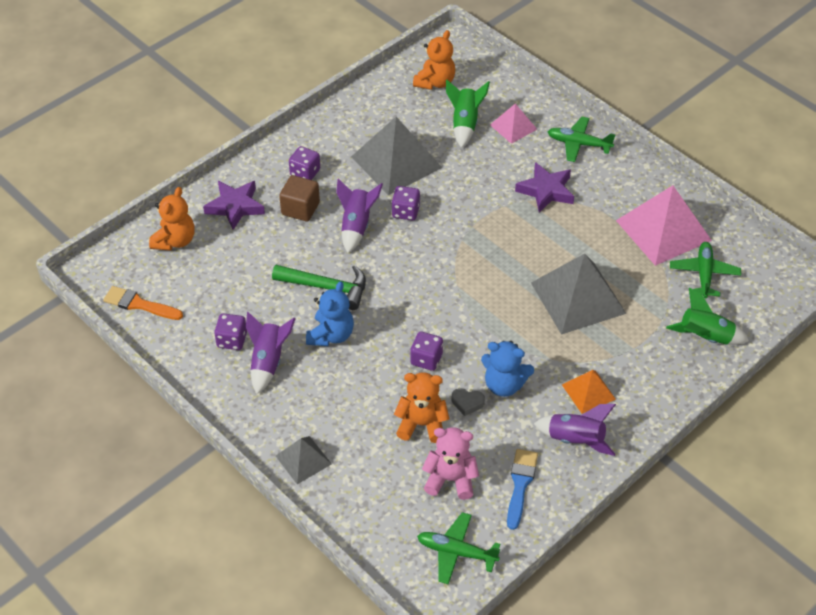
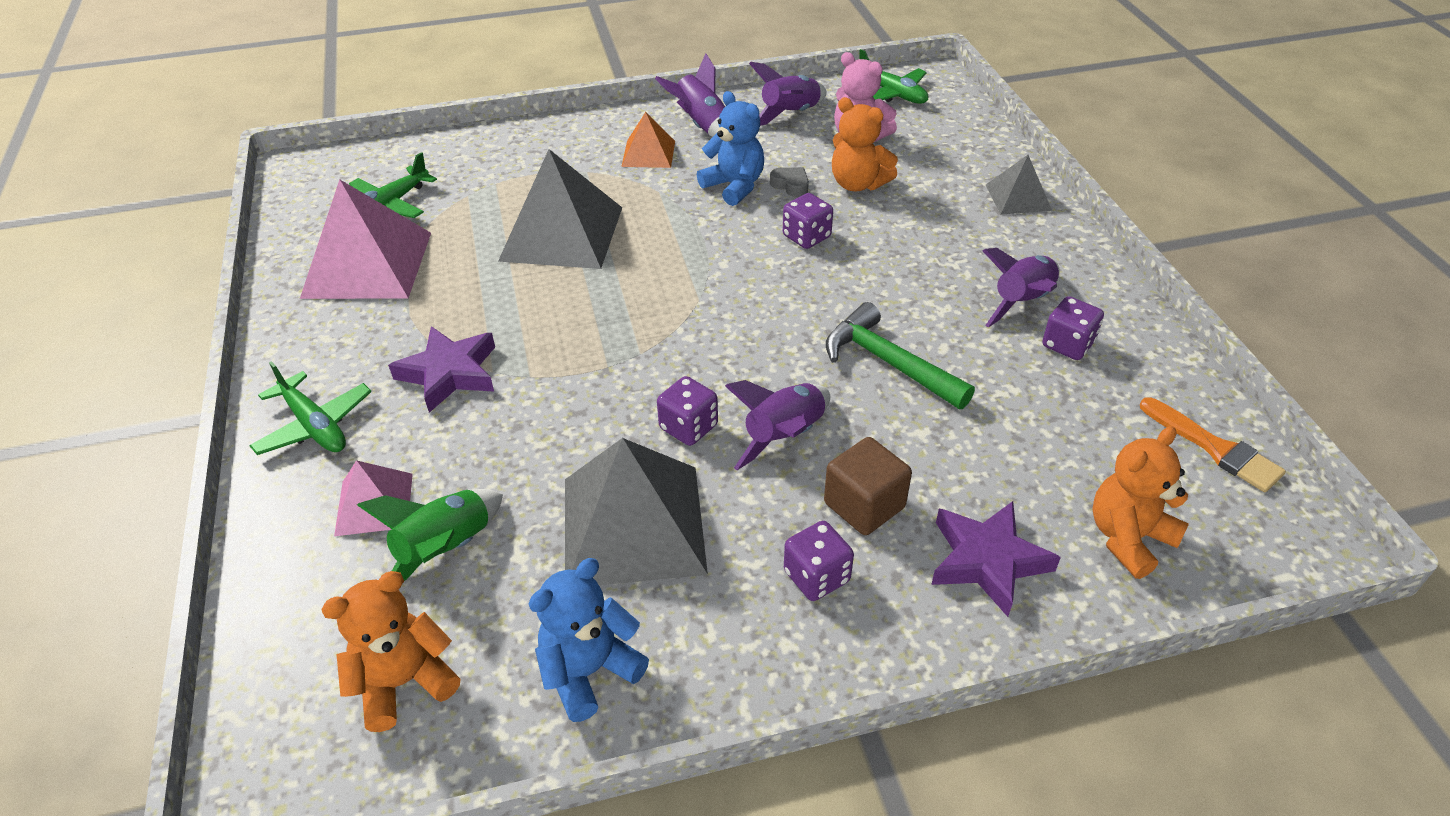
camera: 150 degrees left, 5 degrees down
blue teddy bear [306,281,354,346] -> blue teddy bear moved to [529,558,649,722]
blue brush [507,449,538,530] -> purple rocket [749,62,827,126]
green rocket [666,288,749,345] -> none

